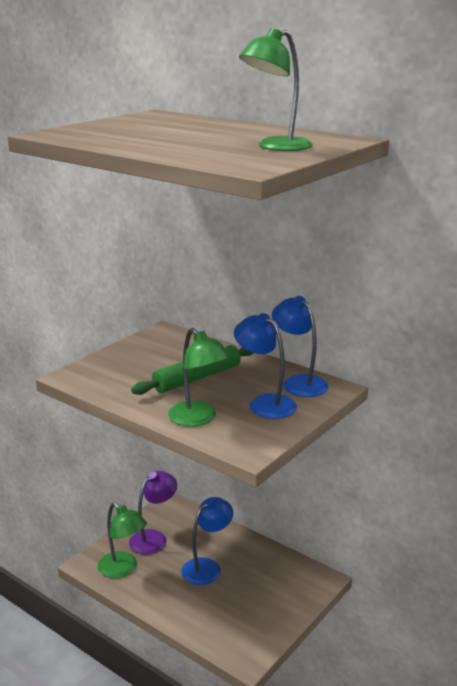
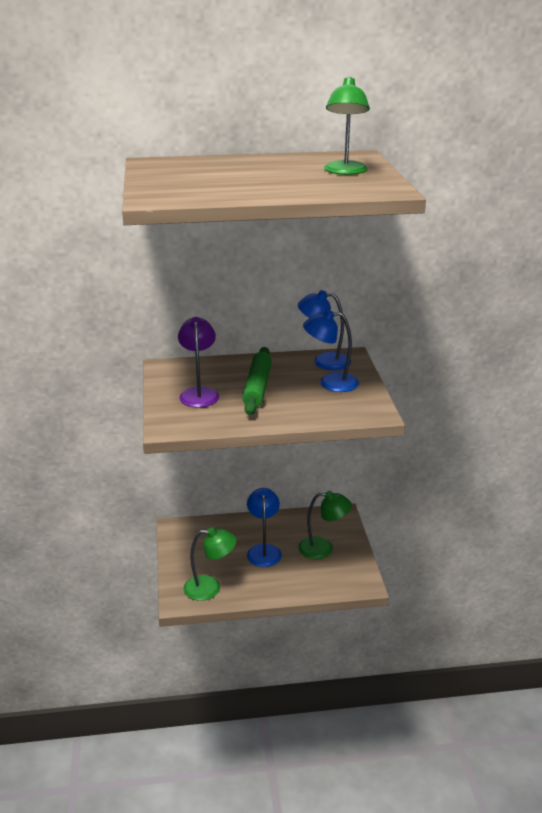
camera: 45 degrees left, 5 degrees up
purple lamp [129,471,177,554] -> purple lamp moved to [178,317,219,408]
green lamp [168,328,230,426] -> green lamp moved to [298,491,352,559]

